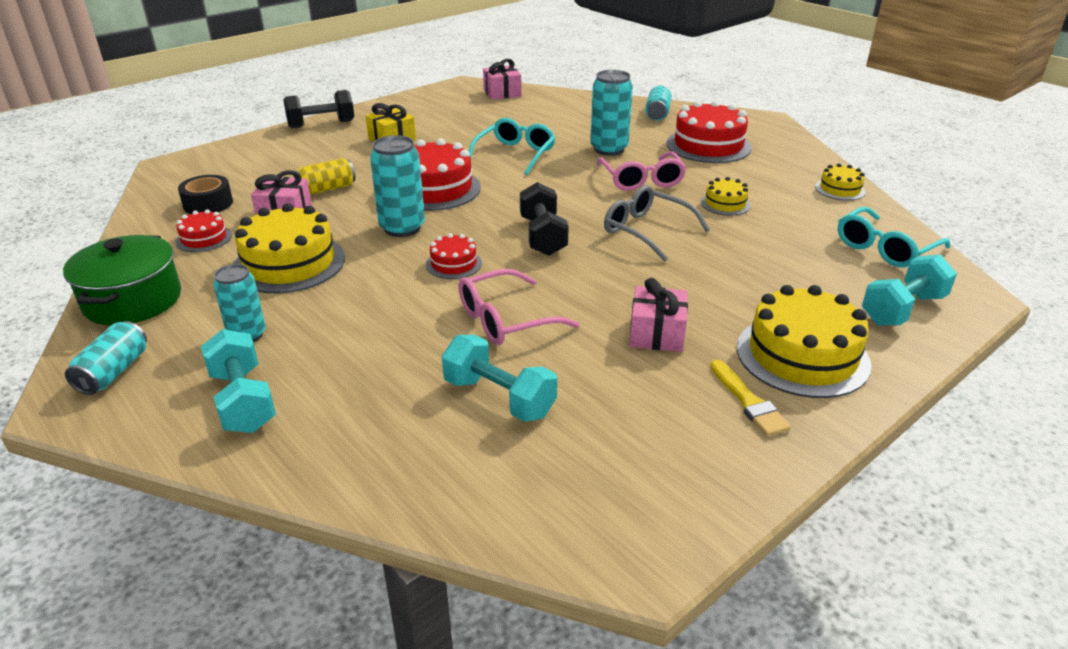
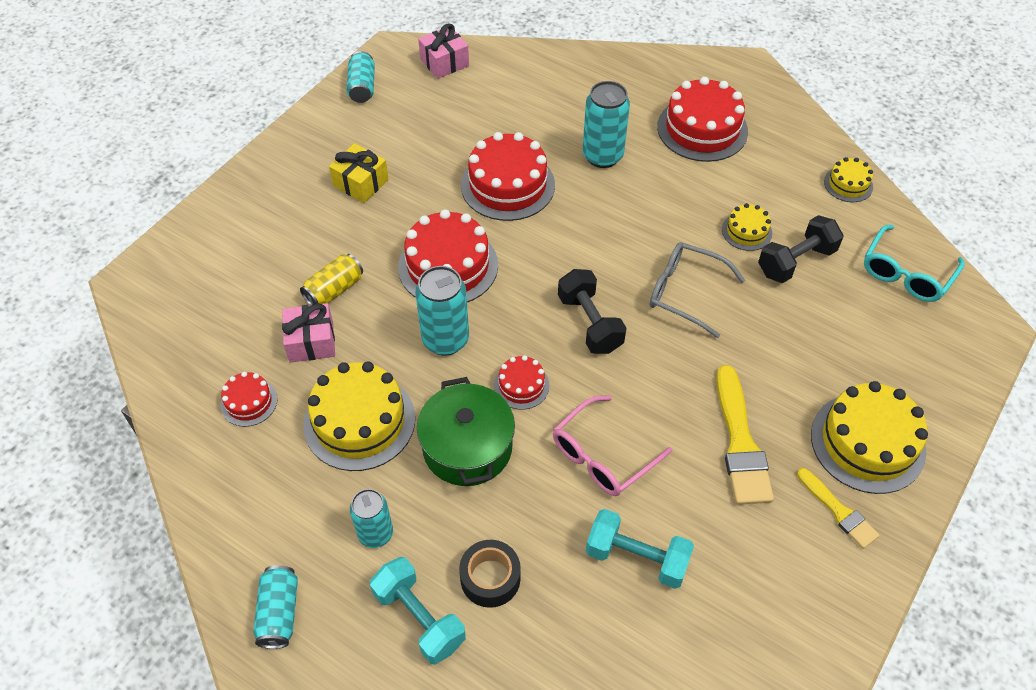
camera: 15 degrees left, 20 degrees up
green pot [63,235,181,325] -> green pot moved to [417,377,515,486]
black tape [178,175,233,214] -> black tape moved to [459,540,521,608]
black dumbbell [283,90,354,128] -> black dumbbell moved to [758,215,844,283]
turquoise glasses [469,118,556,175] -> red cake [461,132,555,221]
pink glasses [597,152,686,191] -> none
pink gift [629,278,688,352] -> yellow brush [716,365,774,505]
turquoise can [645,85,672,120] -> turquoise can moved to [346,51,375,103]
turquoise dumbbell [862,254,957,325] -> none

